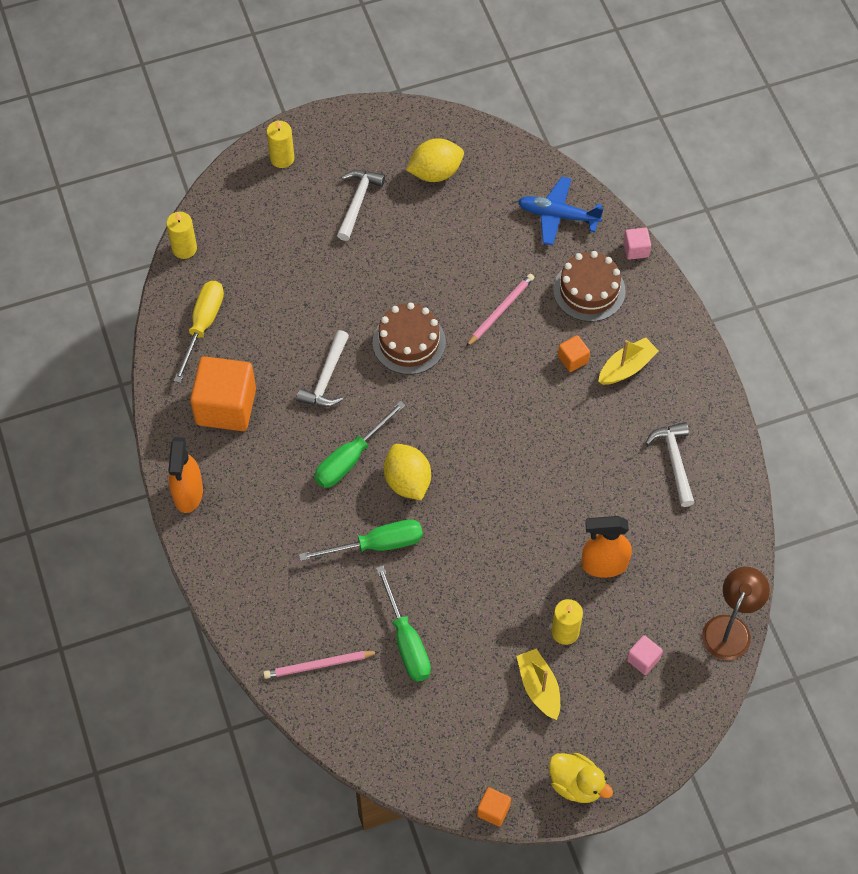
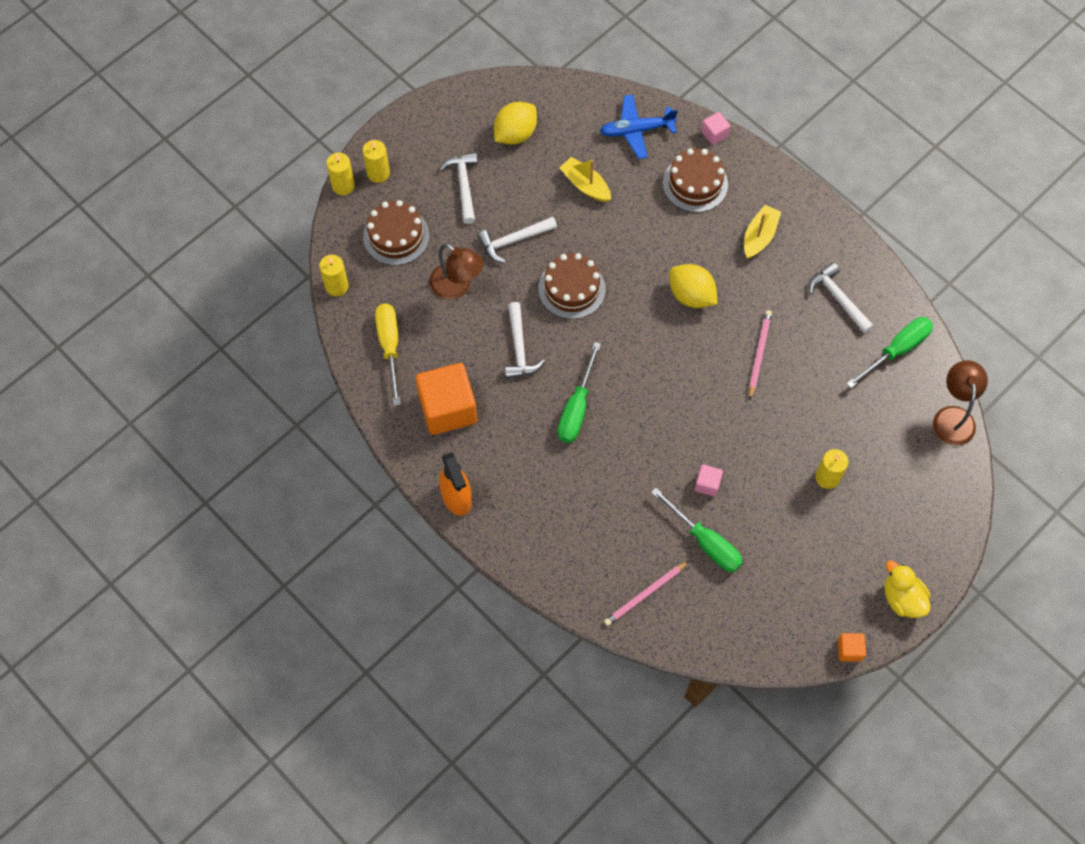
camera: 25 degrees left, 5 degrees up
green screwdriver [299,519,423,561] -> green screwdriver moved to [847,317,933,388]
yellow lemon [384,444,431,500] -> yellow lemon moved to [669,264,717,308]
pink pencil [466,274,535,347] -> pink pencil moved to [749,310,772,400]
yellow boat [516,648,560,720] -> yellow boat moved to [559,157,611,202]
yellow duck [549,753,613,803] -> yellow duck turned 135 degrees counterclockwise [884,560,930,618]
orange cube [558,335,590,372] -> none
orange spray bottle [581,516,632,578] -> none
pink cube [627,635,663,675] -> pink cube moved to [695,464,723,497]
none -> yellow candle [326,152,355,195]
none -> brown cake [363,200,429,266]
none -> brown lamp [429,243,484,299]
none -> white hammer [477,217,557,263]

